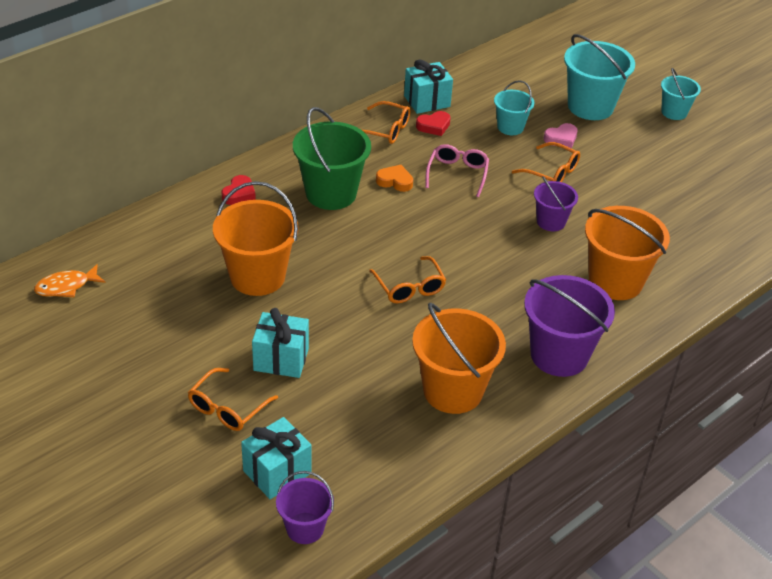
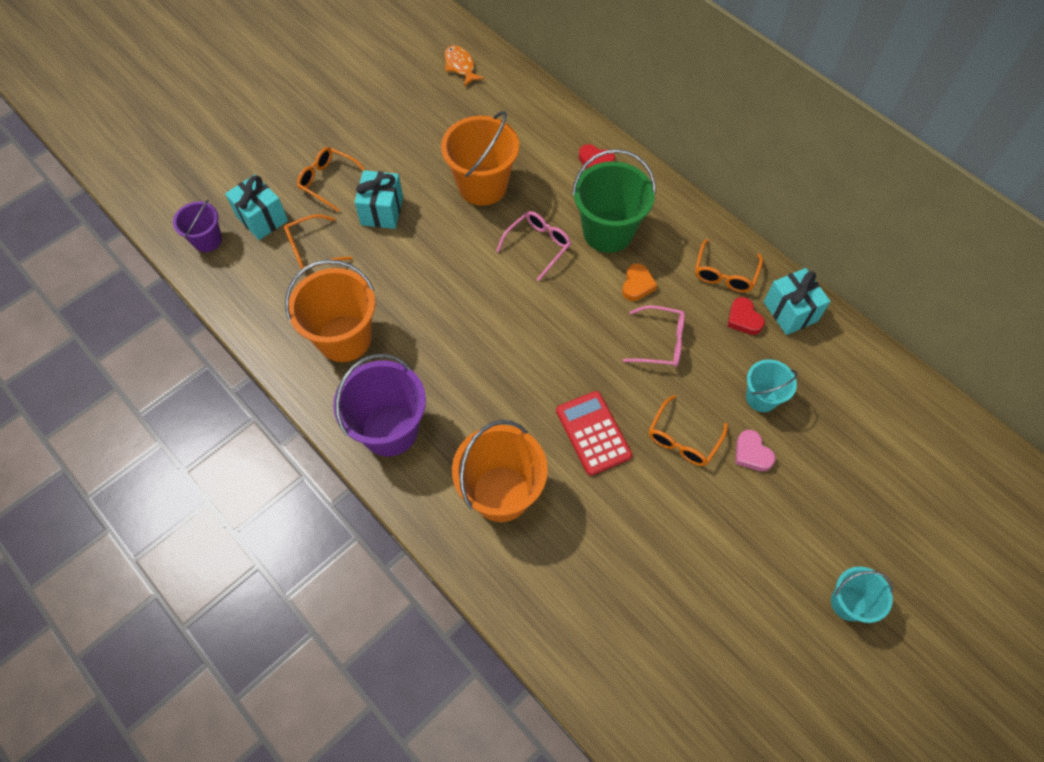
camera: 90 degrees right, 20 degrees up
orange glasses [369,256,446,303] -> orange glasses moved to [284,214,352,273]
purple bucket [534,176,578,231] -> red calculator [556,391,632,476]
turquoise bucket [564,34,635,120] -> none
none -> pink glasses [496,211,571,281]

